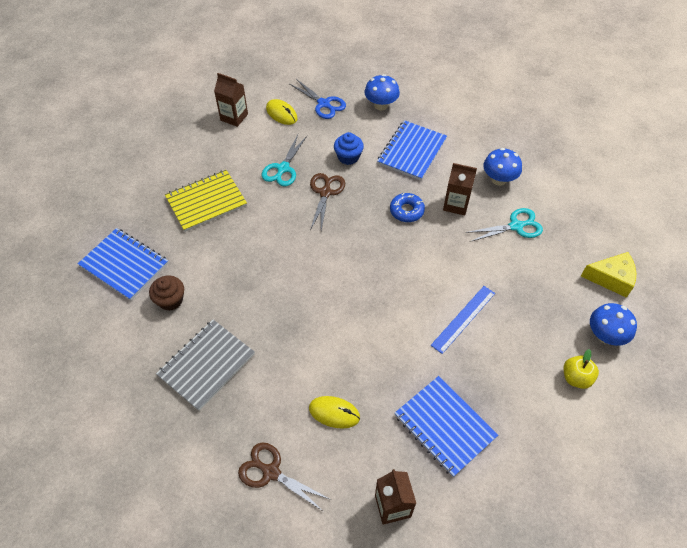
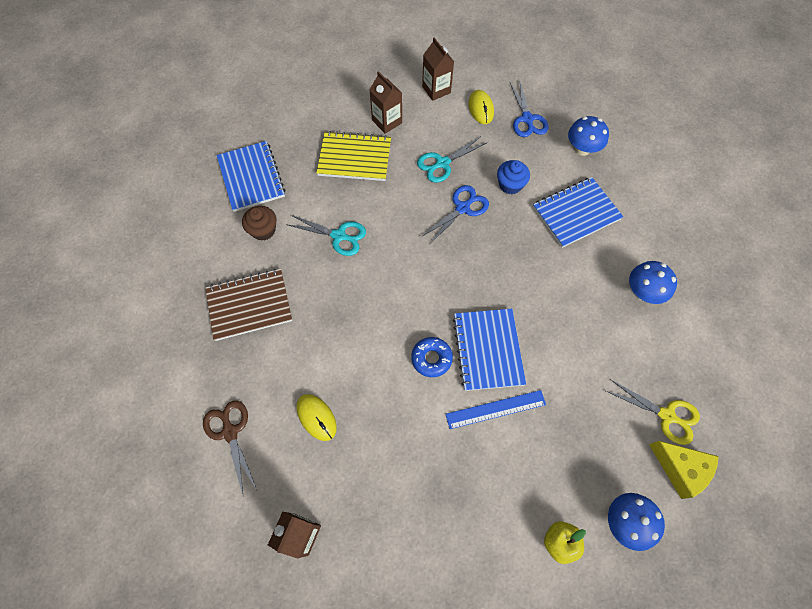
camera: 35 degrees right, 10 degrees up
grey notebook [156,320,255,411] -> brown notebook [205,269,292,341]
brown scissors [310,173,345,230] -> blue scissors [421,185,489,245]
blue donut [390,193,425,222] -> blue donut moved to [411,337,453,377]
blue notebook [395,376,498,477] -> blue notebook moved to [453,309,526,391]
brown carton [443,163,477,216] -> brown carton moved to [369,71,402,134]
turquoise scissors [466,208,543,242] -> turquoise scissors moved to [286,215,366,256]
none -> yellow scissors [606,379,700,445]

